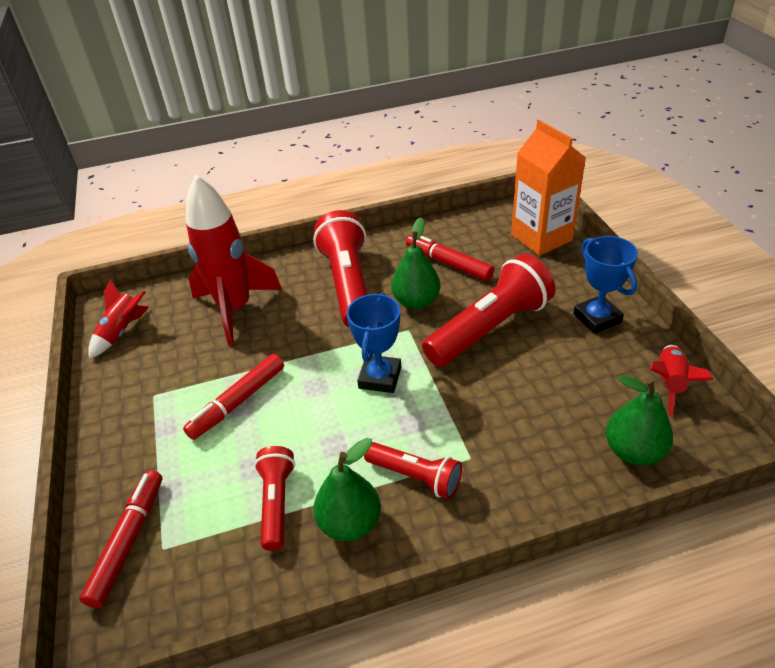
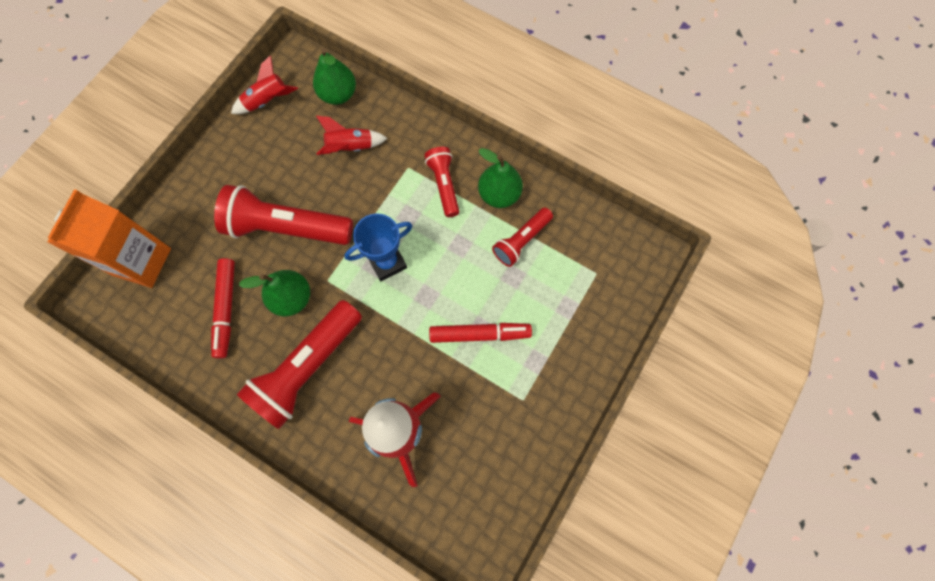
camera: 135 degrees left, 30 degrees up
red marker [79,470,162,608] -> none
red rocket [88,280,149,359] -> red rocket moved to [316,116,388,155]
blue trophy [573,236,638,334] -> none

